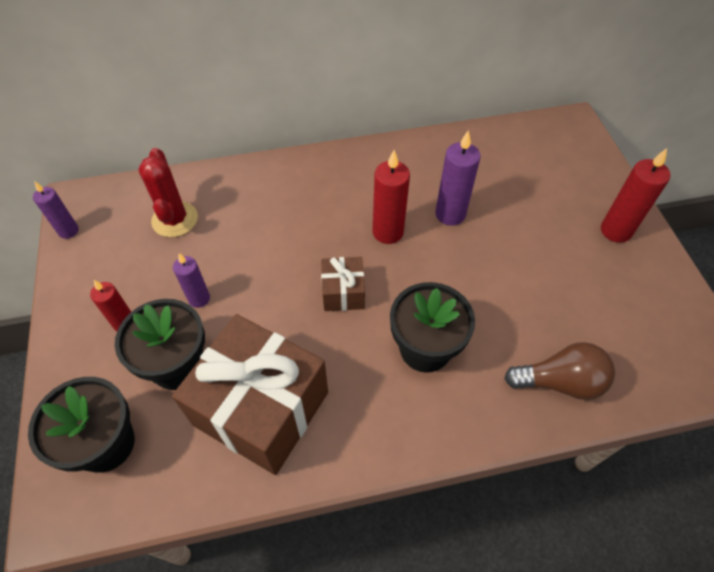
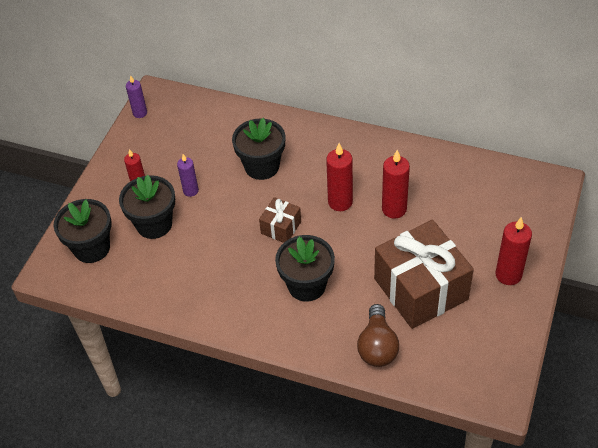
camera: 35 degrees right, 5 degrees down
red cactus [138,148,198,237] -> none
brown gift [172,314,328,475] -> brown gift moved to [374,220,474,329]
purple candle [435,130,481,226] -> red candle [382,150,410,219]
brown light bulb [504,342,615,400] -> brown light bulb turned 60 degrees clockwise [357,304,399,367]
none -> black flower pot [232,118,285,180]

